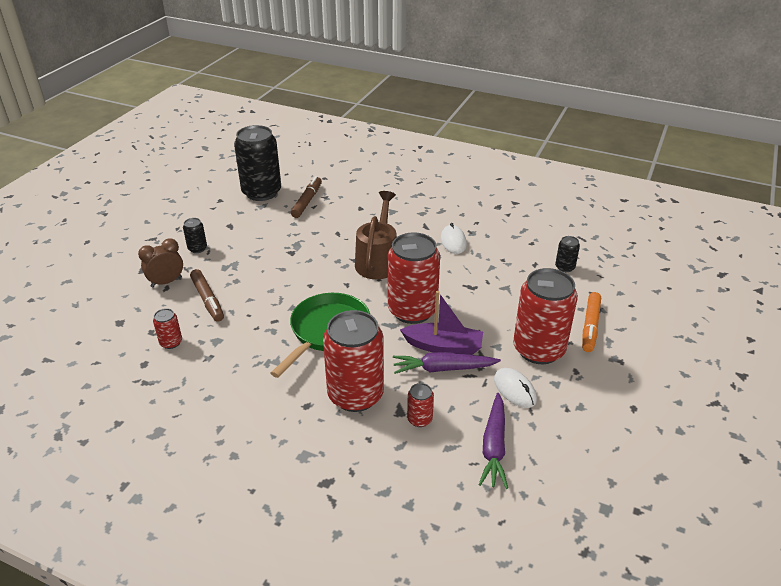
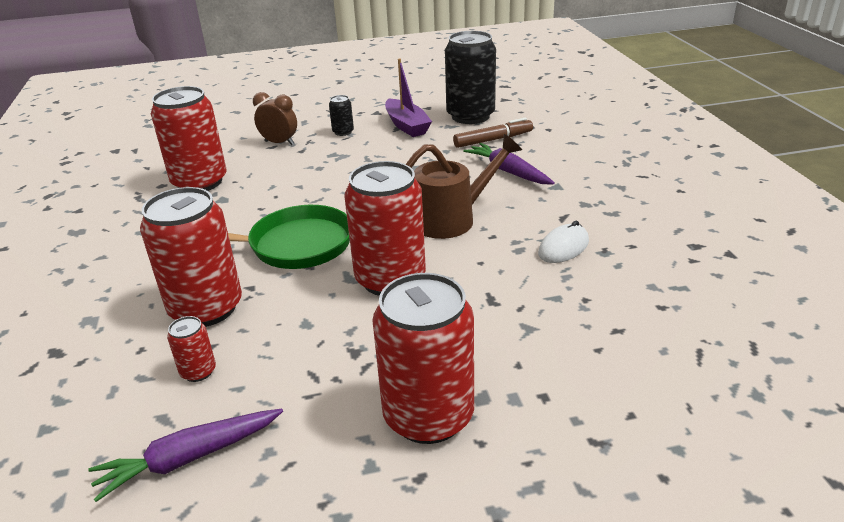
camera: 55 degrees right, 5 degrees down
red can [153,308,182,349] -> red can [151,86,227,191], size x2.29
brown marker [190,269,224,322] -> none
purple carrot [393,352,501,374] -> purple carrot moved to [463,143,555,184]
purple boat [400,291,483,355] -> purple boat moved to [385,58,432,137]
white mouse [494,368,537,408] -> none
black can [555,236,580,272] -> none
orange marker [582,292,601,352] -> none

